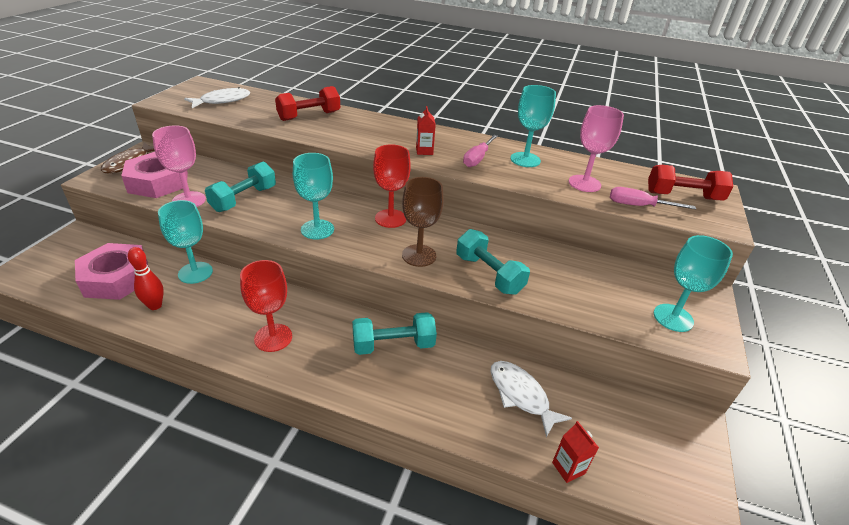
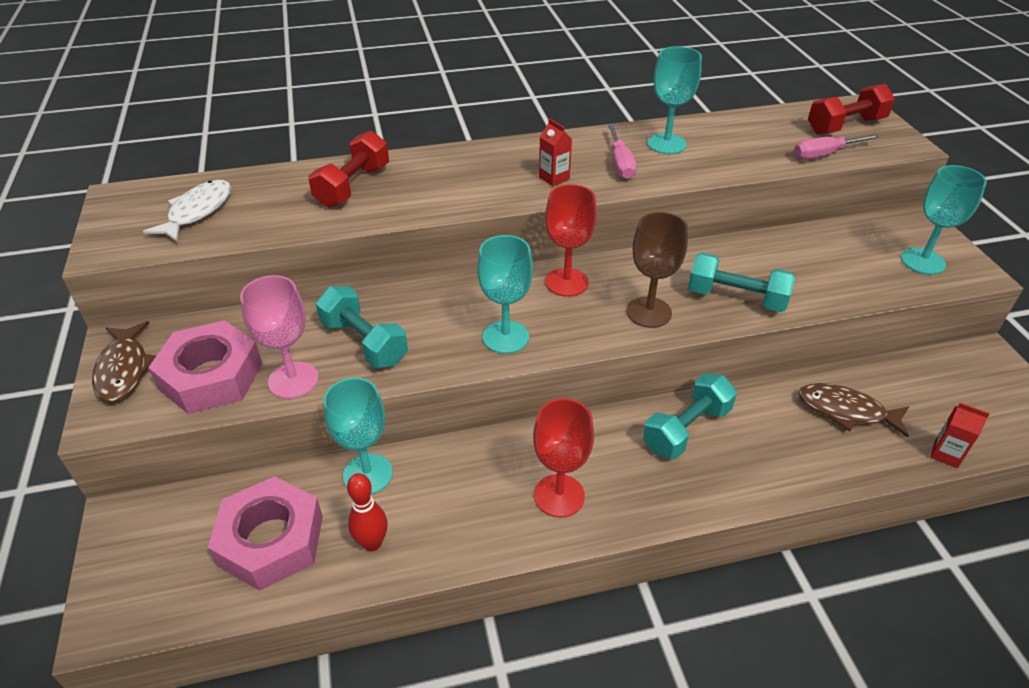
camera: 30 degrees left, 5 degrees up
turquoise dumbbell [205,162,276,212] -> turquoise dumbbell turned 45 degrees counterclockwise [316,286,408,368]
white fish [491,361,572,437] -> brown fish [798,383,910,437]
pink goblet [569,105,624,192] -> none

